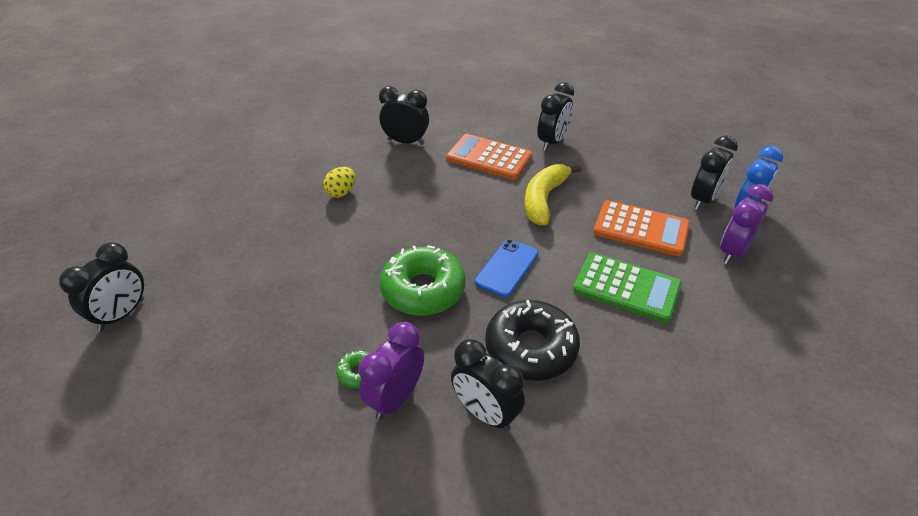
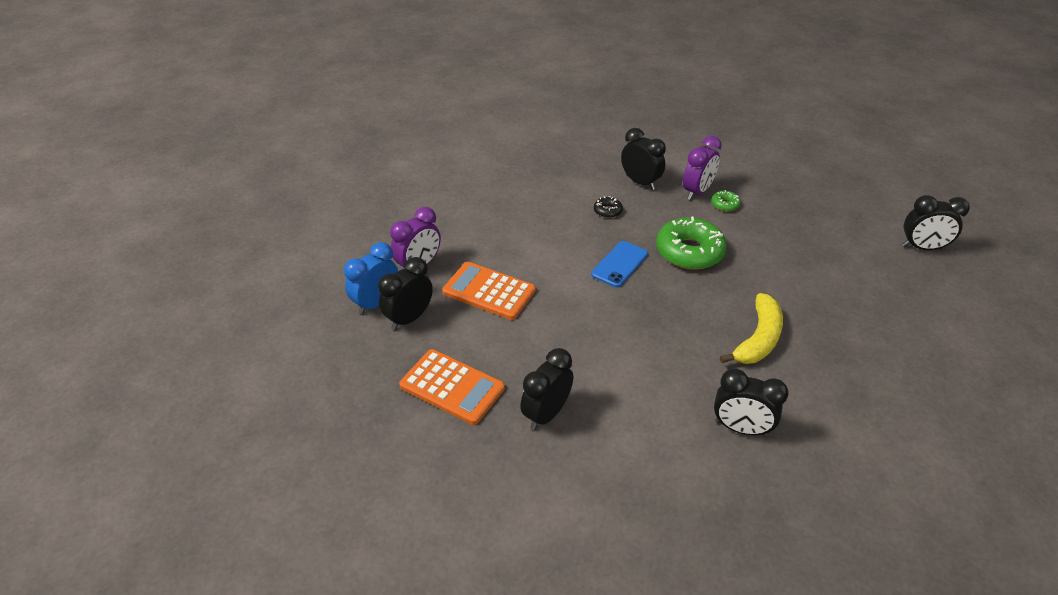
camera: 175 degrees left, 0 degrees up
black clock [59,242,144,332] -> black clock turned 120 degrees counterclockwise [902,195,970,250]
yellow egg [323,167,355,198] -> none
orange calculator [446,134,532,180] -> orange calculator moved to [399,349,505,425]
black donut [485,300,580,381] -> black donut [594,196,623,218], size x0.45
yellow banana [524,164,582,226] -> yellow banana moved to [720,293,783,364]
green calculator [573,253,681,323] -> none

